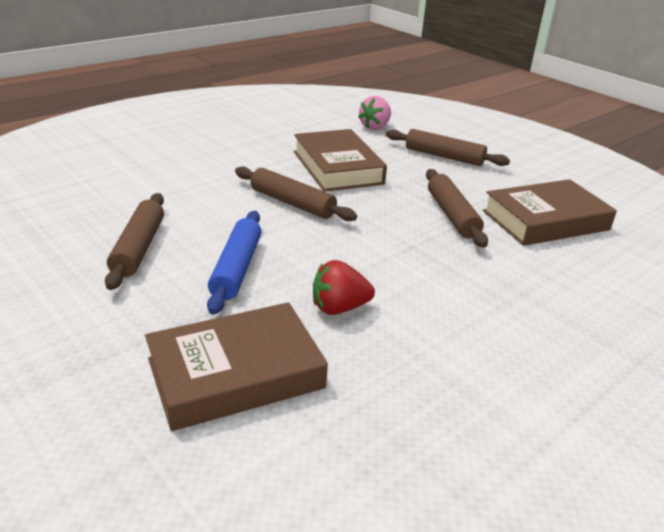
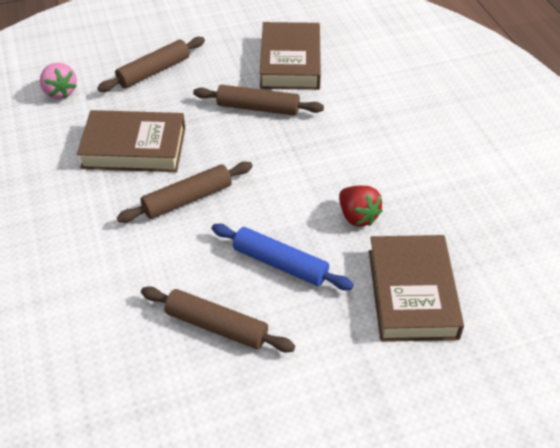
camera: 65 degrees left, 15 degrees up
red strawberry [313,260,375,315] -> red strawberry turned 45 degrees counterclockwise [339,186,383,227]

